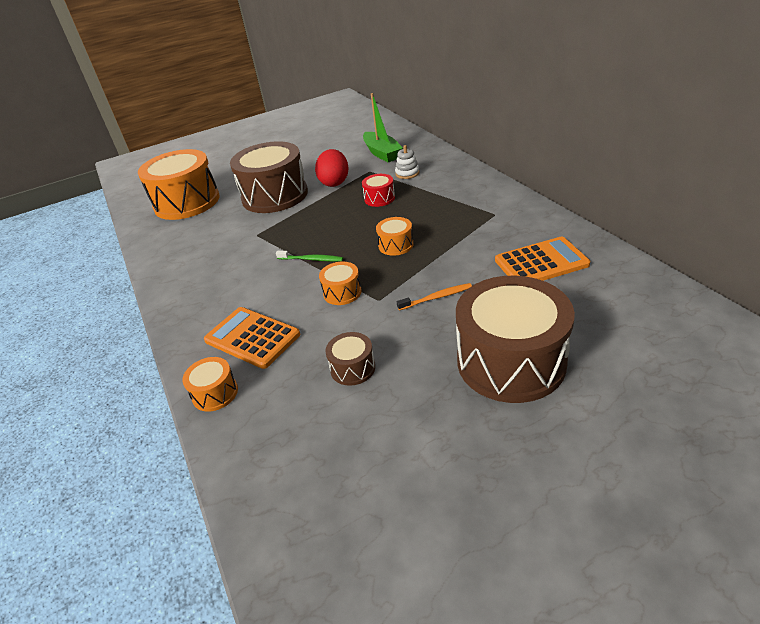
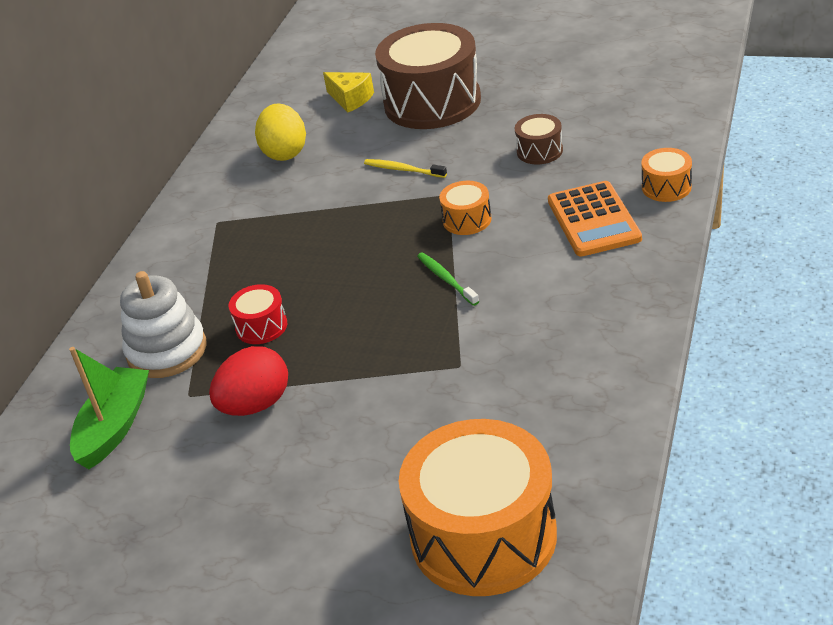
camera: 135 degrees left, 0 degrees up
brown drum [230,141,308,213] -> none
orange drum [376,217,413,256] -> none
white stacking toy [395,145,420,179] -> white stacking toy [120,271,206,378], size x1.85
orange toothbrush [397,283,472,310] -> yellow toothbrush [364,159,447,178]
orange calculator [495,236,590,281] -> yellow egg [255,103,306,161]
none -> yellow cheese [323,72,374,112]

